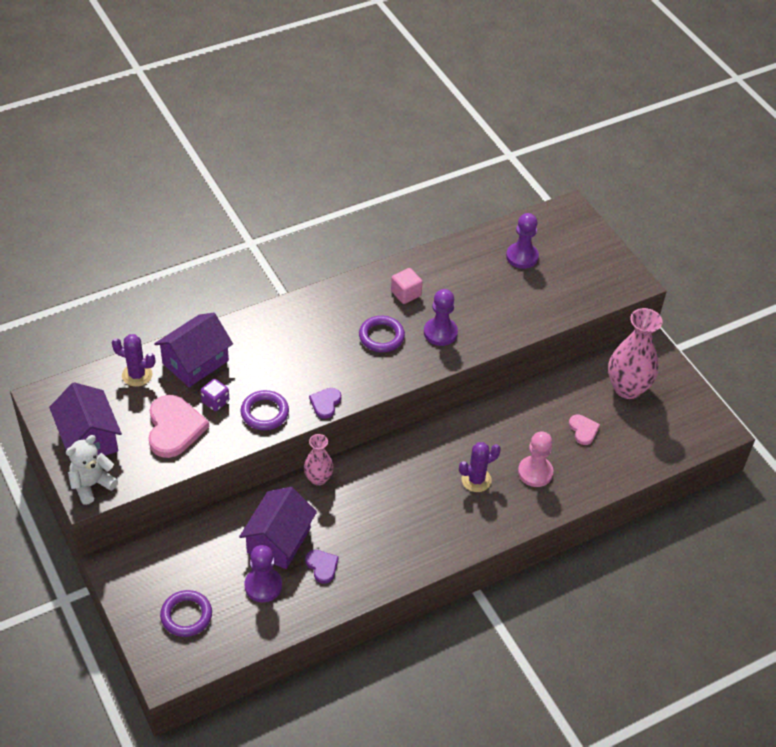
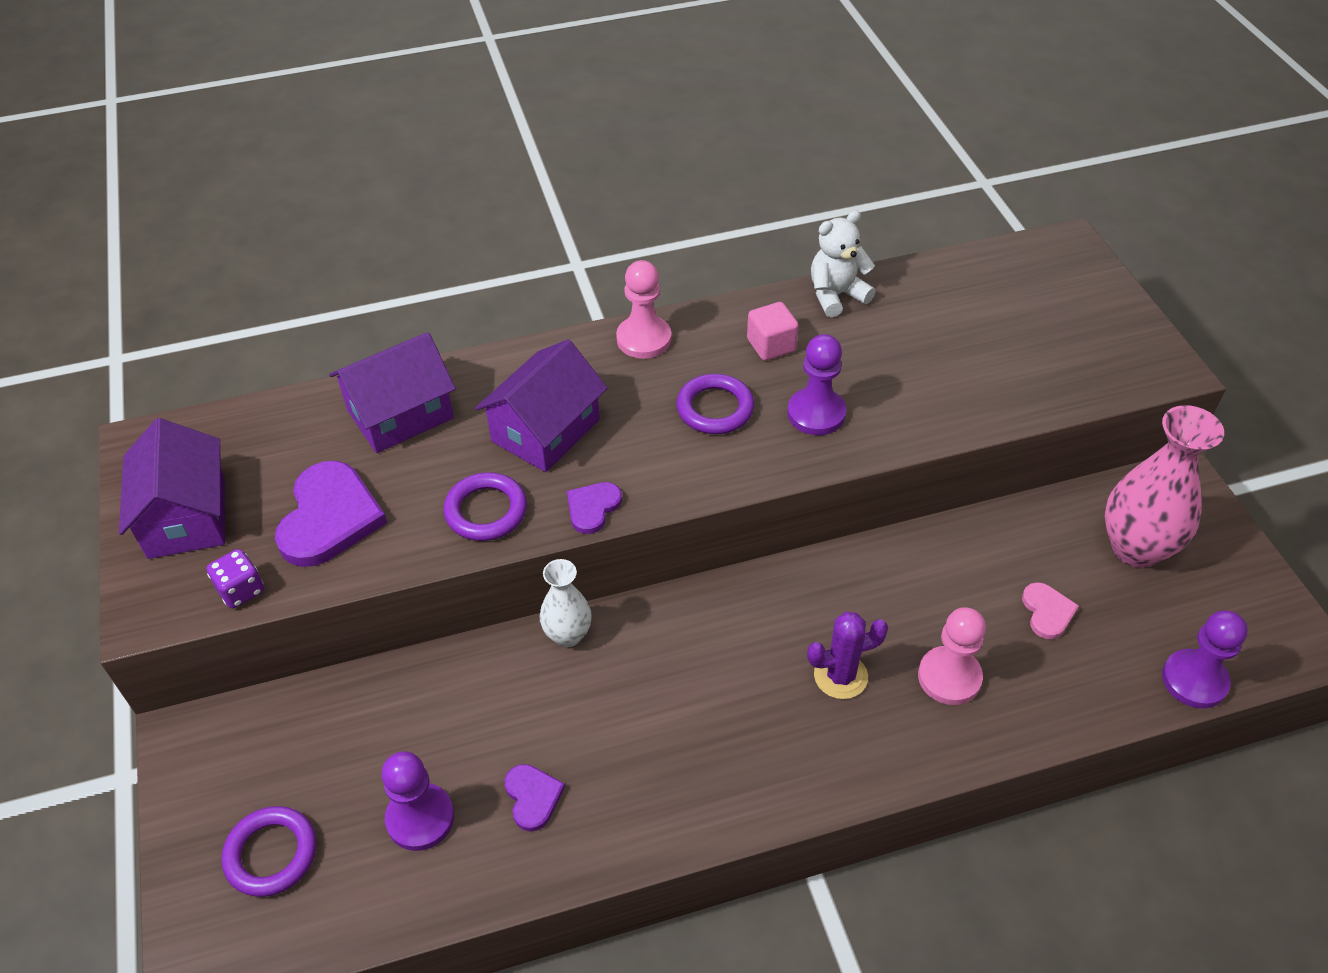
camera: 15 degrees right, 0 degrees up
white teddy bear [66,435,118,505] -> white teddy bear moved to [811,210,876,318]
purple cactus [112,334,155,387] -> none
pink heart [148,395,209,458] -> purple heart [275,461,387,567]
purple dice [201,379,229,411] -> purple dice moved to [207,549,264,608]
purple house [239,487,317,569] -> purple house moved to [475,339,607,472]
pink vase [304,434,334,486] -> white vase [540,559,592,647]
purple pawn [506,213,539,269] -> purple pawn moved to [1162,610,1248,709]
none -> pink pawn [616,260,671,359]

